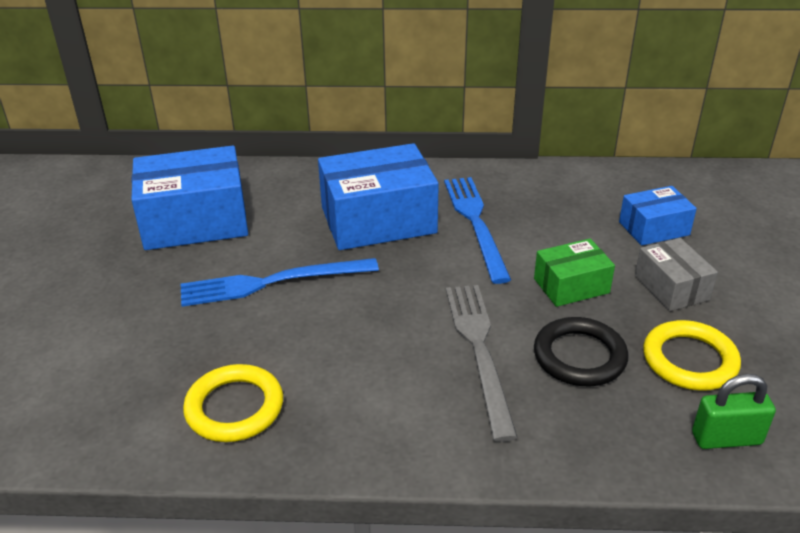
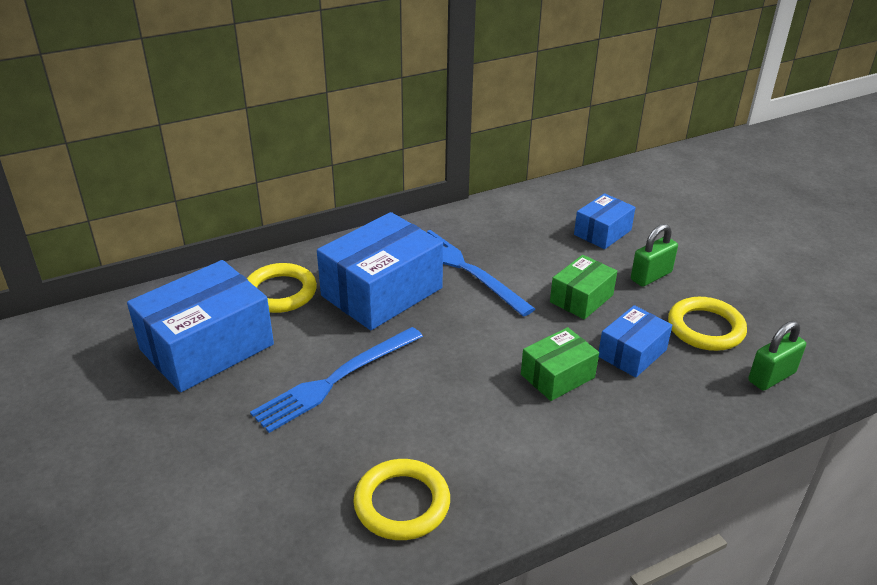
camera: 30 degrees left, 0 degrees up
grey fork [446,285,518,442] -> green box [521,327,599,401]
black ring [534,317,629,386] -> blue box [599,305,673,378]
grey box [635,238,718,311] -> green padlock [631,224,678,287]
none -> yellow ring [247,263,317,313]

